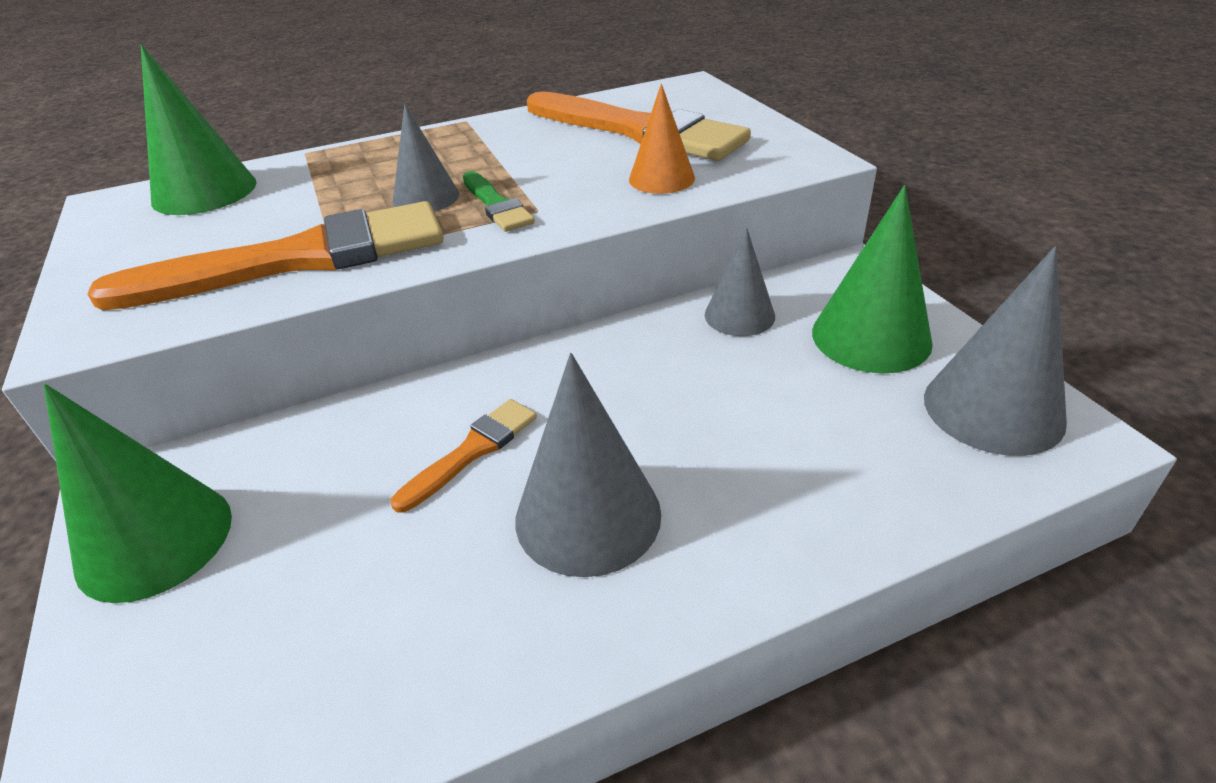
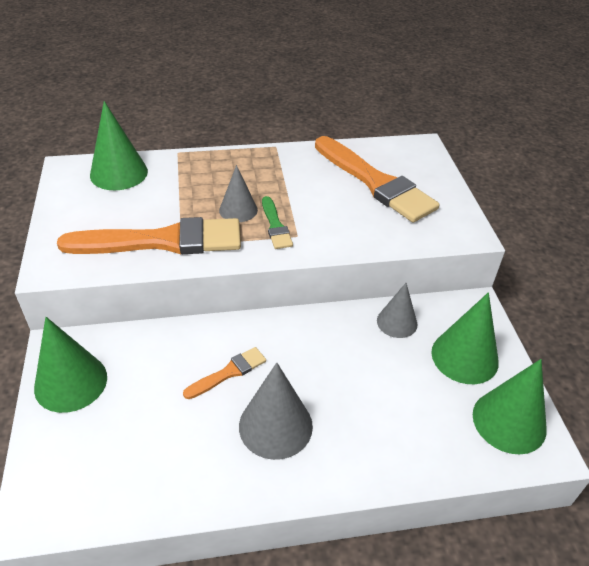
camera: 10 degrees right, 5 degrees up
orange cone [629,84,695,194] -> none
grey cone [924,246,1067,456] -> green cone [473,359,547,455]

